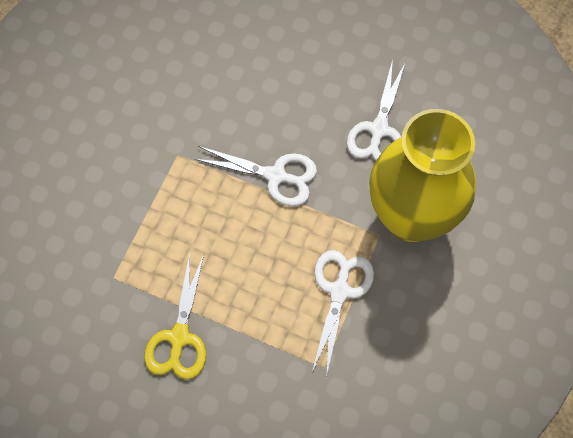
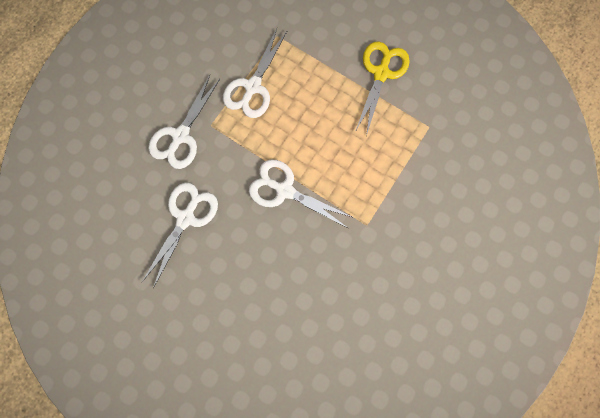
camera: 170 degrees left, 10 degrees up
yellow vase [369,109,476,242] -> white scissors [148,75,220,169]

